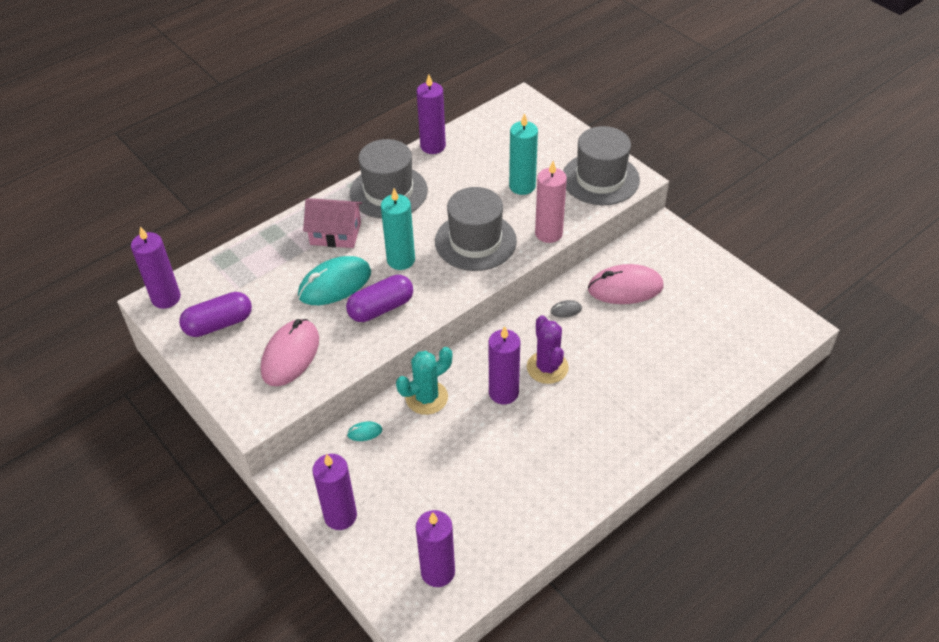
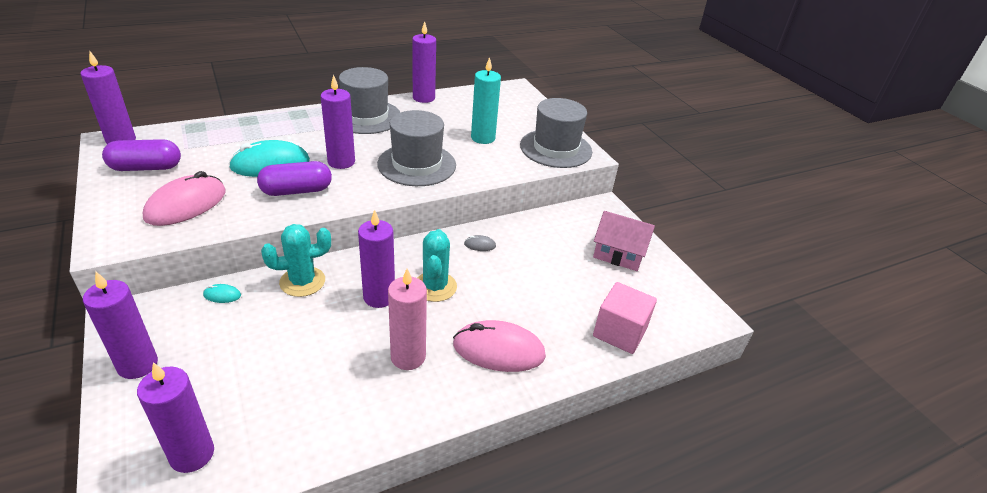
camera: 10 degrees right, 10 degrees down
pink house [303,199,362,248] -> pink house moved to [593,211,655,271]
turquoise candle [381,188,415,270] -> purple candle [320,75,355,169]
purple cactus [527,315,569,384] -> turquoise cactus [417,229,457,302]
pink candle [535,161,567,243] -> pink candle moved to [388,269,427,370]
pink mouse [588,264,663,304] -> pink mouse moved to [453,320,546,372]
none -> pink cube [593,282,657,354]

